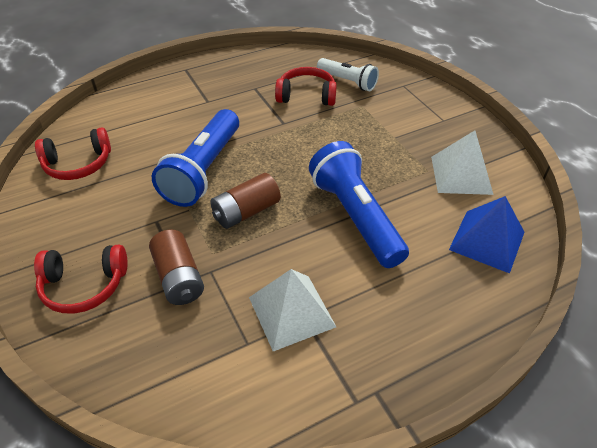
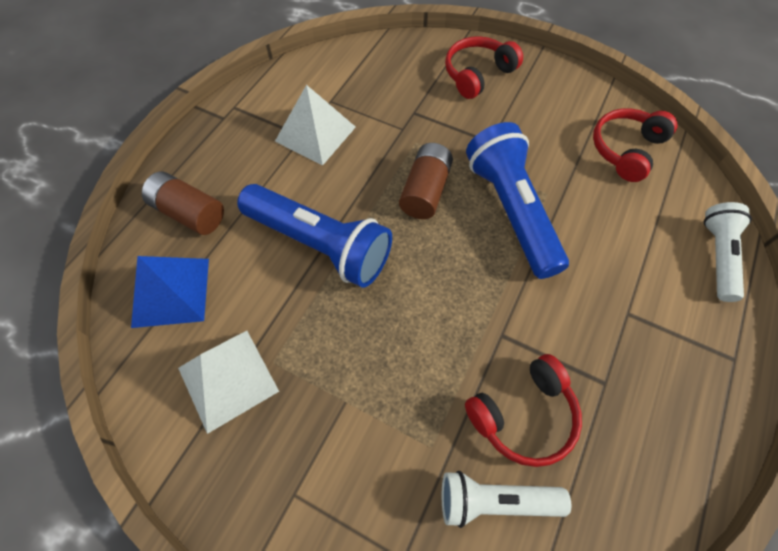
camera: 145 degrees right, 15 degrees up
brown battery [149,229,204,305] -> brown battery moved to [142,171,224,235]
none -> white flashlight [704,202,752,302]

